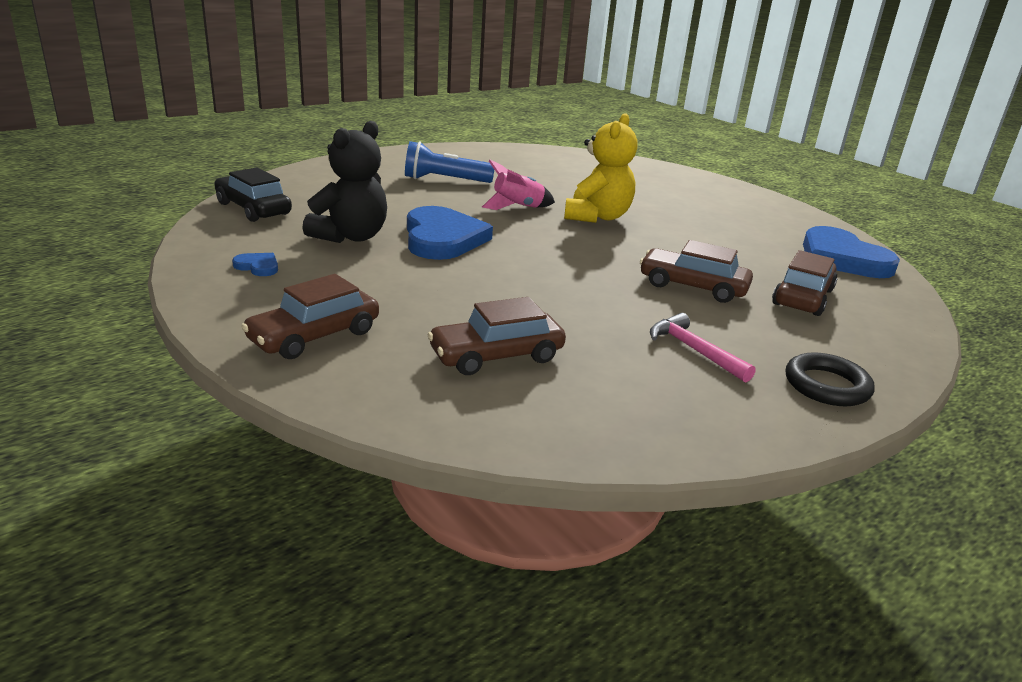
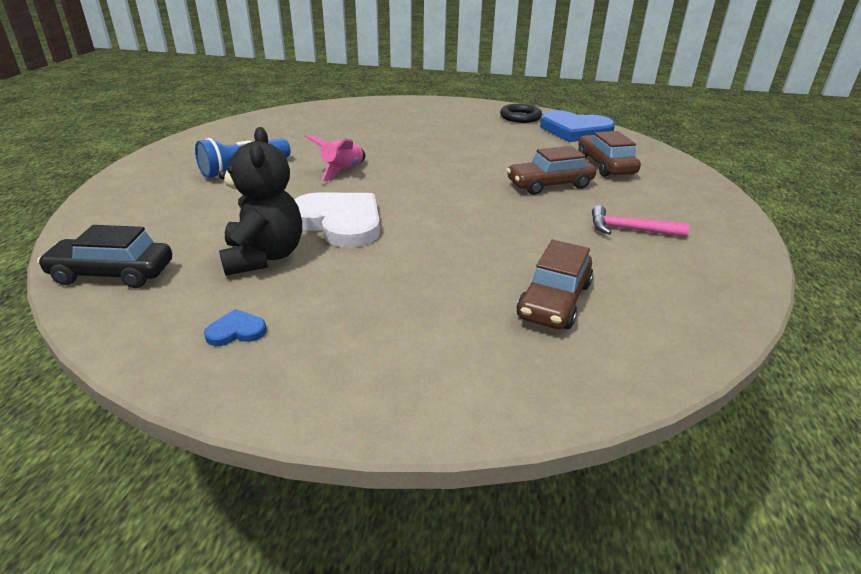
camera: 40 degrees left, 5 degrees up
brown car [241,274,379,359] -> none
blue heart [407,206,493,260] -> white heart [294,192,380,248]
yellow teddy bear [564,113,637,223] -> none
black ring [786,352,875,406] -> black ring moved to [500,104,542,123]

